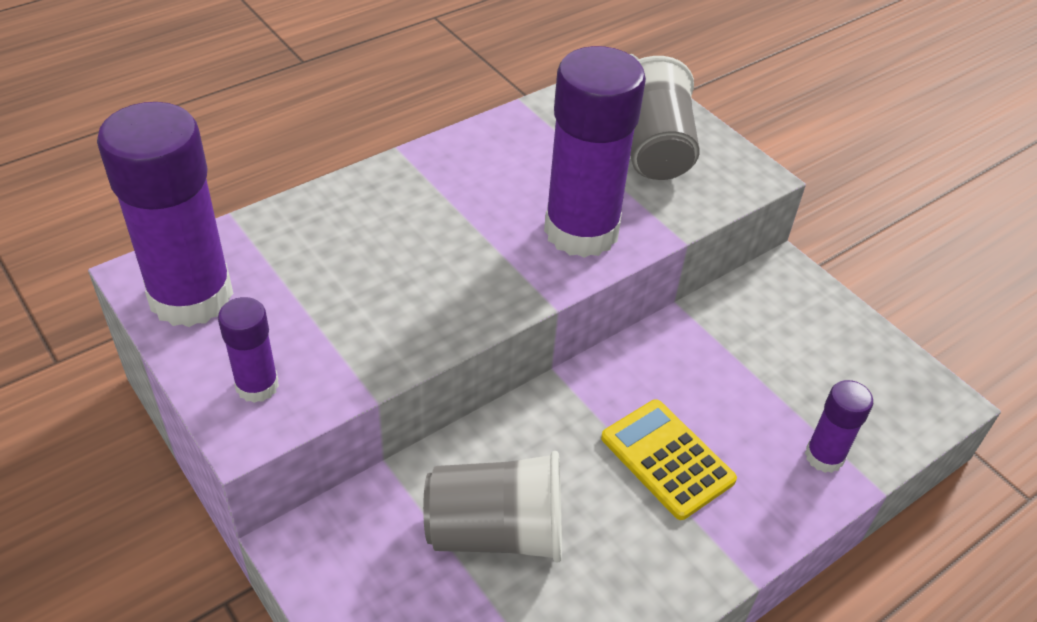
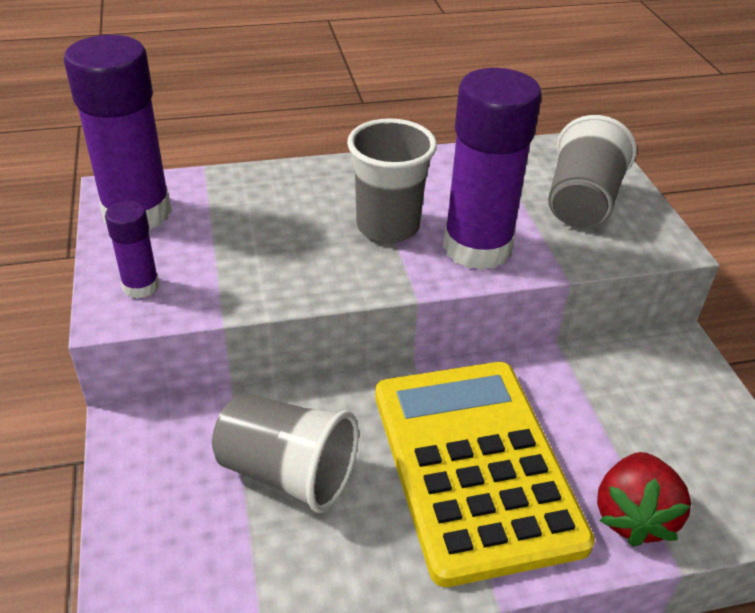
camera: 25 degrees right, 5 degrees down
yellow calculator [601,399,737,520] -> yellow calculator [375,362,595,587], size x2.01
purple glue stick [805,380,873,473] -> red strawberry [597,452,691,547]
none -> grey cup [347,118,437,243]

